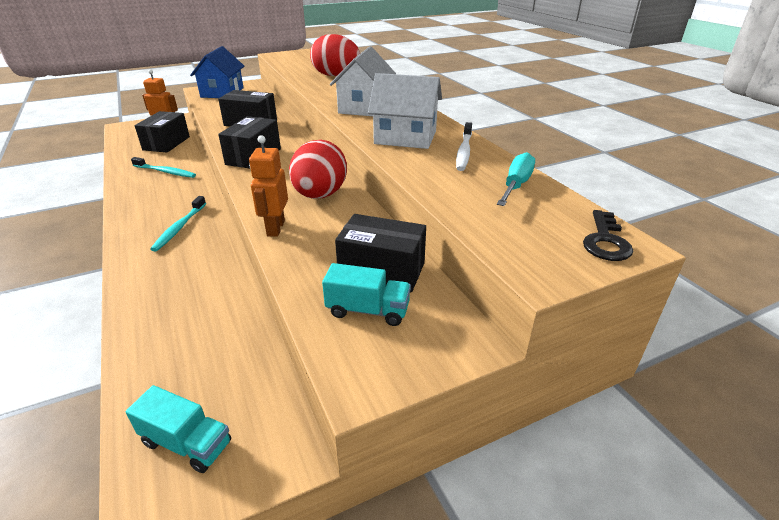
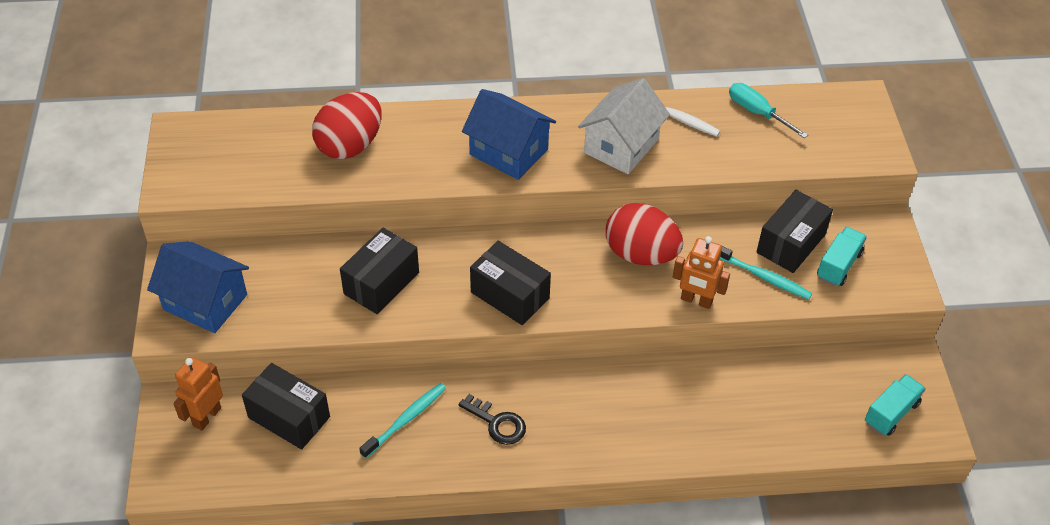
camera: 70 degrees left, 15 degrees up
turquoise toothbrush [150,196,206,252] -> turquoise toothbrush moved to [720,246,812,300]
white house [330,46,396,116] -> blue house [462,89,556,180]
black key [583,210,633,261] -> black key moved to [459,394,526,445]

